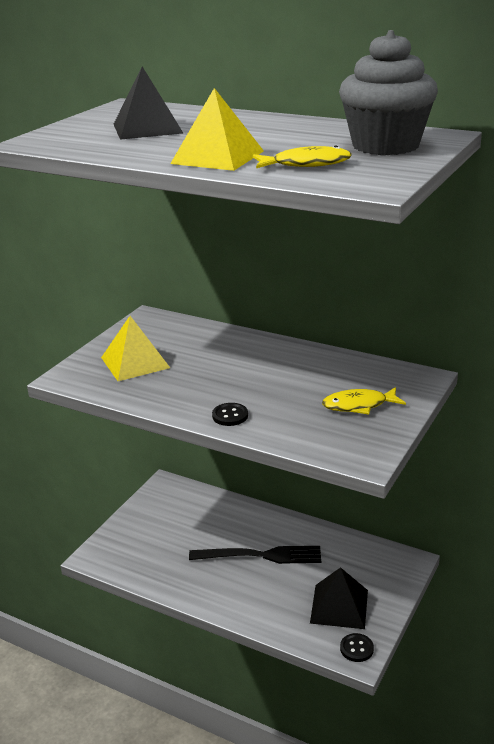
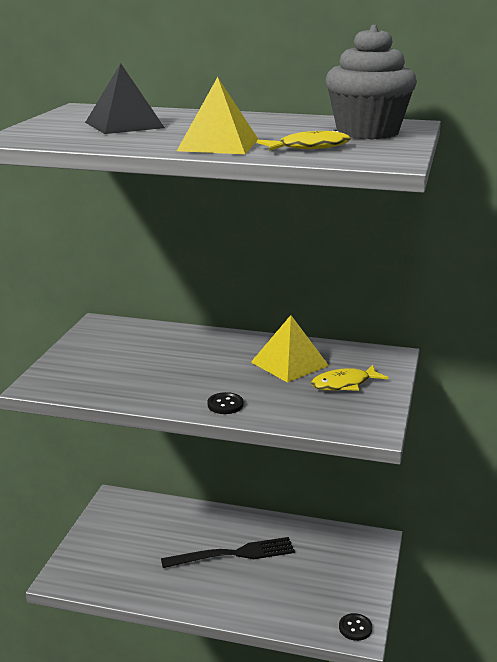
camera: 15 degrees left, 5 degrees down
yellow pyramid [101,316,170,381] -> yellow pyramid moved to [251,315,329,383]
black pyramid [310,567,368,629] -> none

